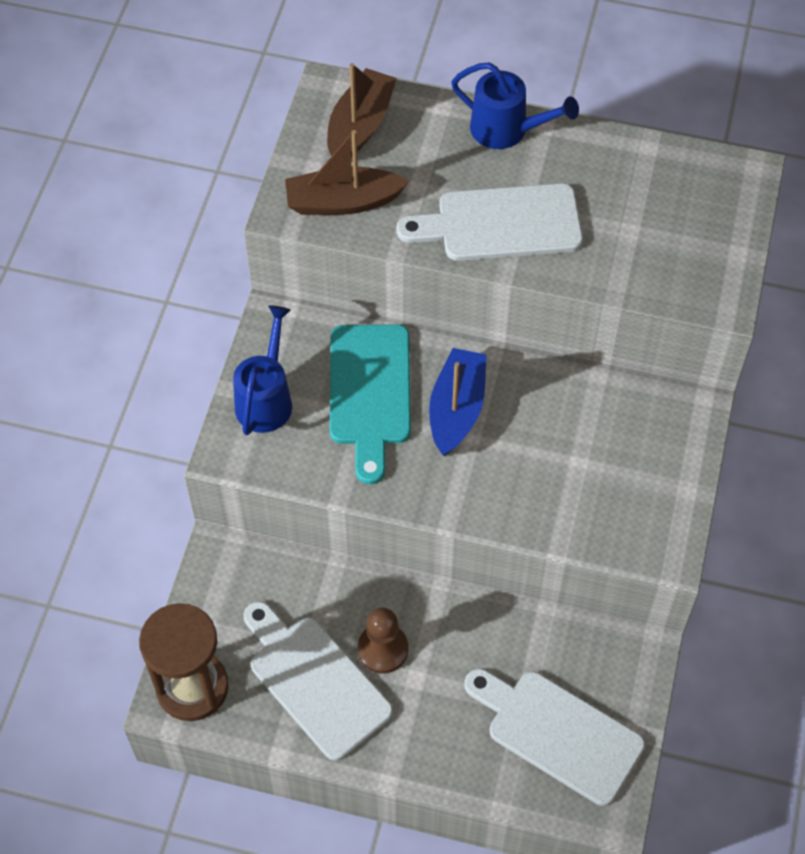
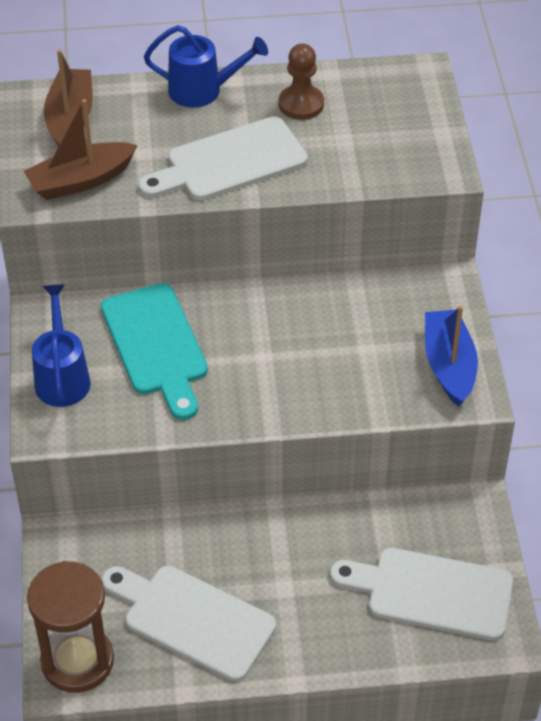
camera: 20 degrees left, 10 degrees down
brown pawn [357,608,408,674] -> brown pawn moved to [279,44,324,120]
blue boat [429,348,486,456] -> blue boat moved to [425,306,478,407]

